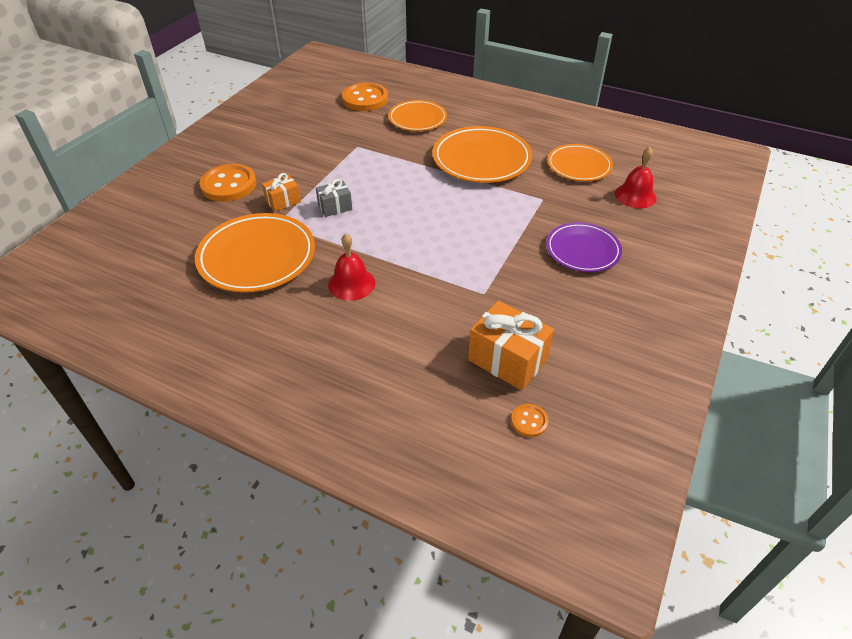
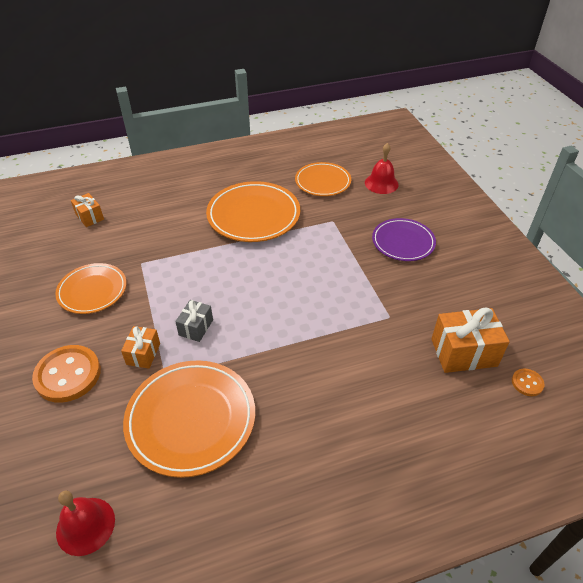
camera: 45 degrees left, 0 degrees up
red bell [328,234,375,301] -> red bell moved to [56,491,115,556]
orange button [342,83,388,111] -> orange gift [71,193,104,227]
orange plate [388,100,447,131] -> orange plate moved to [55,263,127,314]

